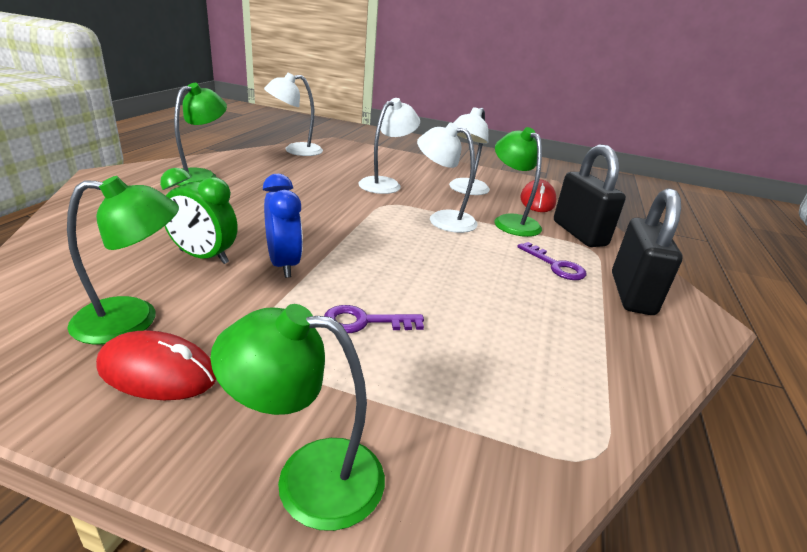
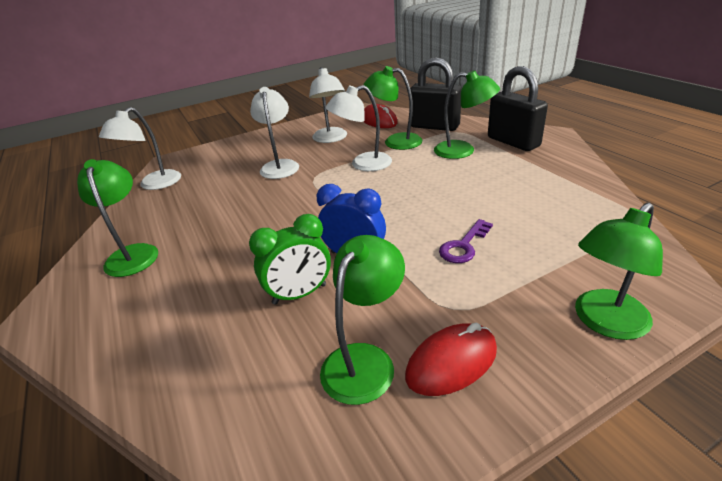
camera: 40 degrees left, 5 degrees up
purple key [517,242,586,280] -> green lamp [434,70,500,159]

